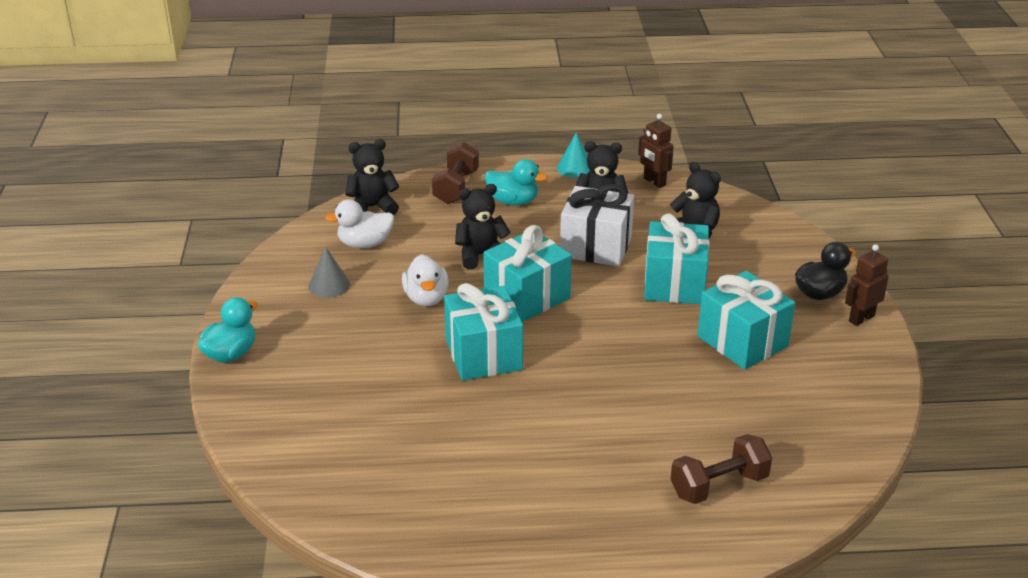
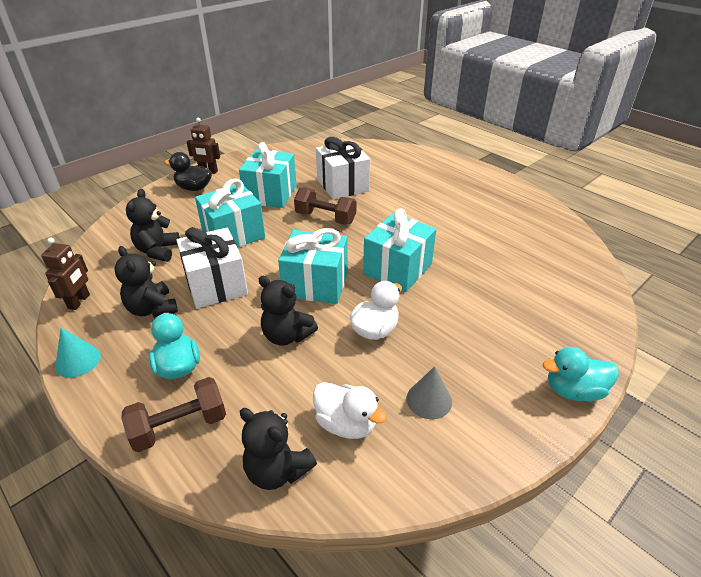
camera: 130 degrees left, 5 degrees up
brown dumbbell [671,434,772,504] -> brown dumbbell moved to [294,187,356,225]
none -> white gift [316,137,370,199]

